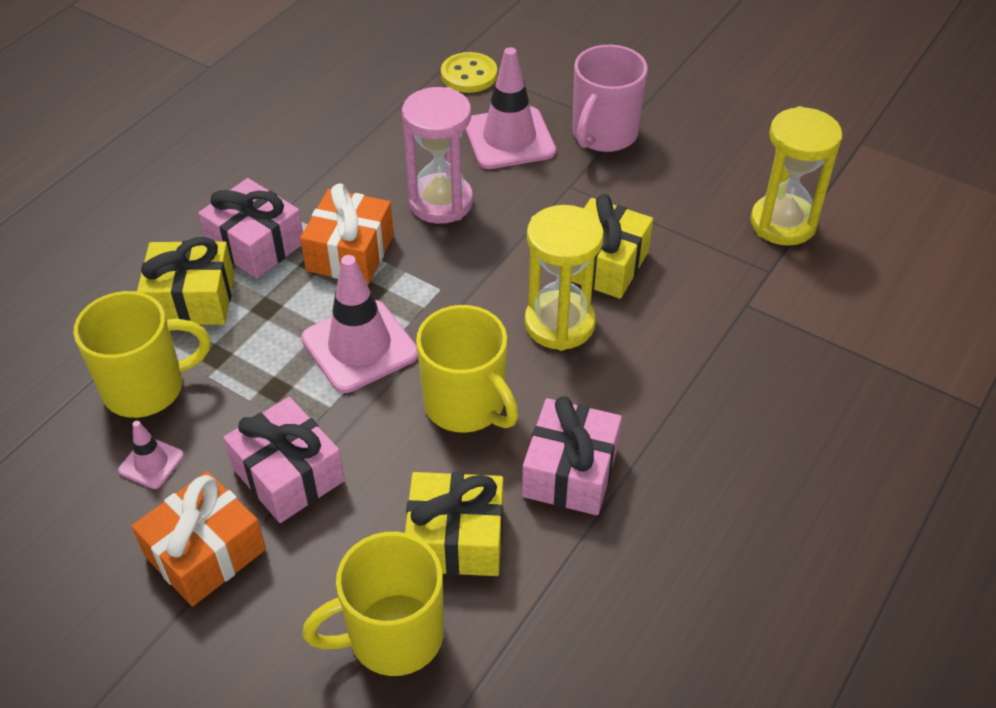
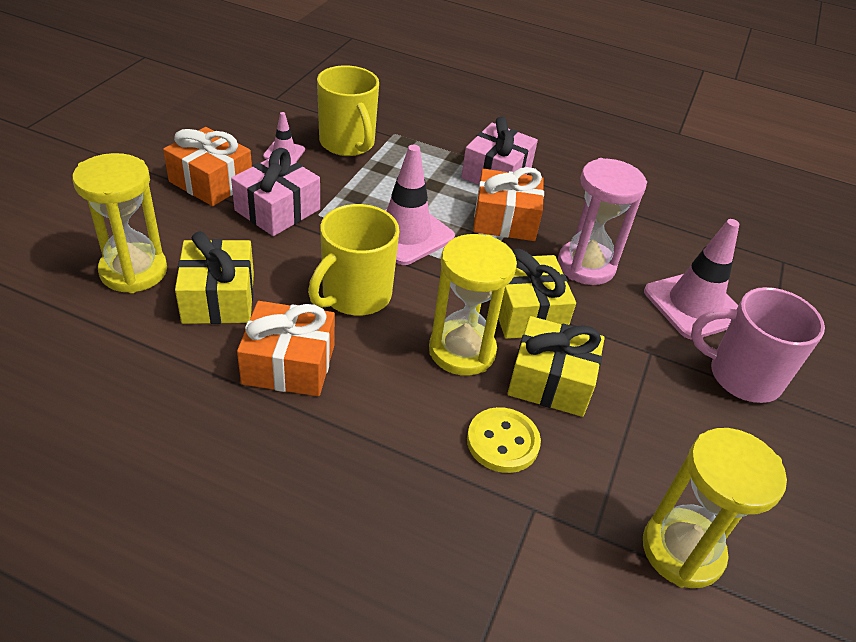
camera: 75 degrees right, 5 degrees down
yellow gift [137,237,234,325] -> yellow gift moved to [498,249,576,339]
yellow mug [302,532,444,676] -> yellow hourglass [72,153,167,293]
yellow button [441,52,497,93] -> yellow button moved to [467,407,541,473]
pink gift [522,396,622,515] -> orange gift [237,301,335,396]

